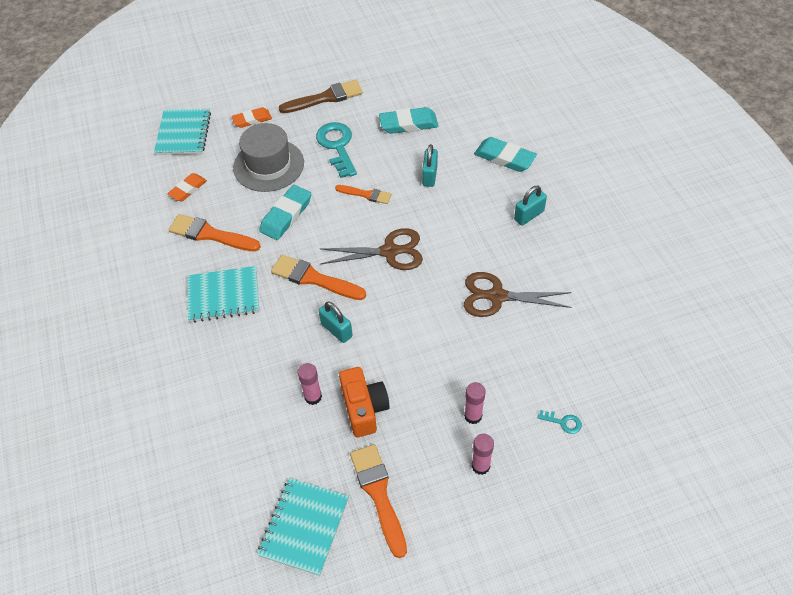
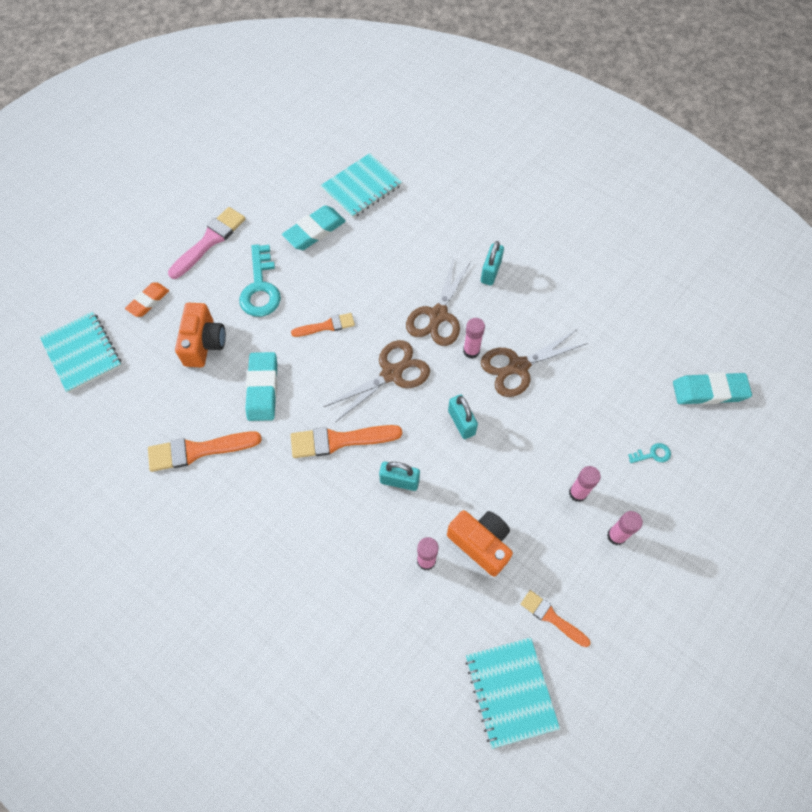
camera: 35 degrees left, 10 degrees up
orange eraser [167,173,207,201] -> none
turquoise notebook [187,266,259,323] -> turquoise notebook moved to [320,153,402,218]
grey hat [233,123,304,192] -> orange camera [175,303,226,367]
brown brush [279,80,363,113] -> pink brush [168,207,246,279]
turquoise key [316,122,357,178] -> turquoise key turned 135 degrees counterclockwise [239,244,281,317]
orange brush [350,444,407,558] -> orange brush [521,590,590,647], size x0.62
turquoise padlock [422,144,438,187] -> turquoise padlock moved to [448,394,478,439]
turquoise eraser [474,137,537,172] -> turquoise eraser moved to [673,372,752,405]
none -> brown scissors [406,258,471,346]
none -> pink glue stick [463,318,485,359]

